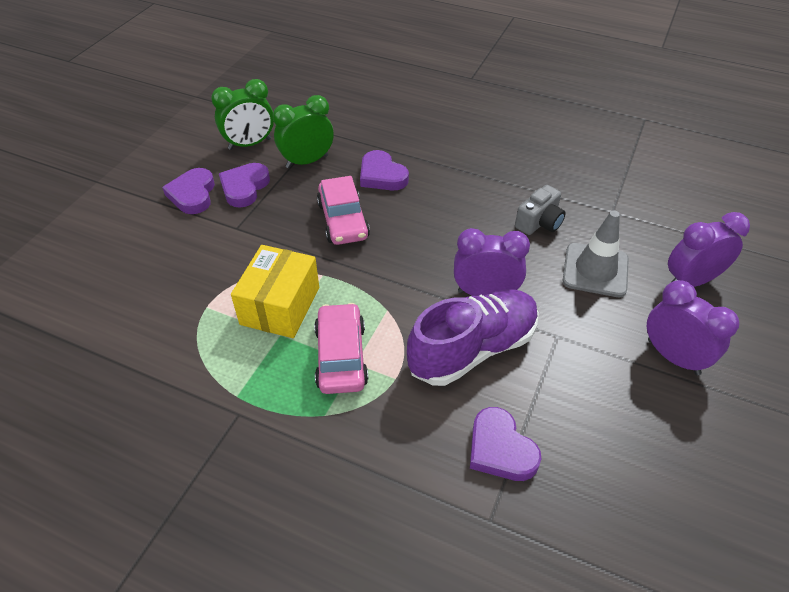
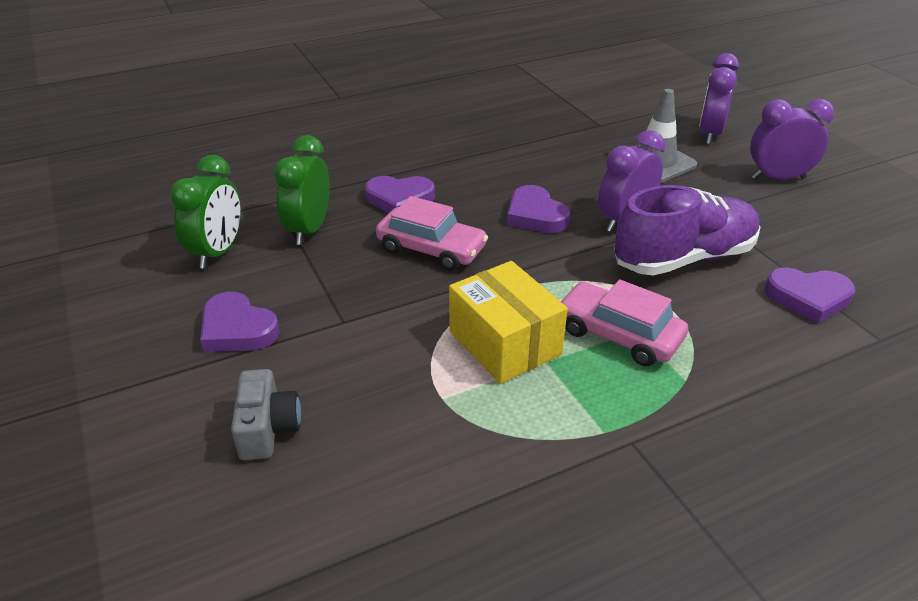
camera: 50 degrees left, 10 degrees down
purple heart [219,163,270,208] -> purple heart moved to [507,185,570,233]
purple shoe [407,289,539,386] -> purple shoe turned 60 degrees clockwise [614,185,760,276]
grey camera [515,185,566,235] -> grey camera moved to [231,369,301,460]

